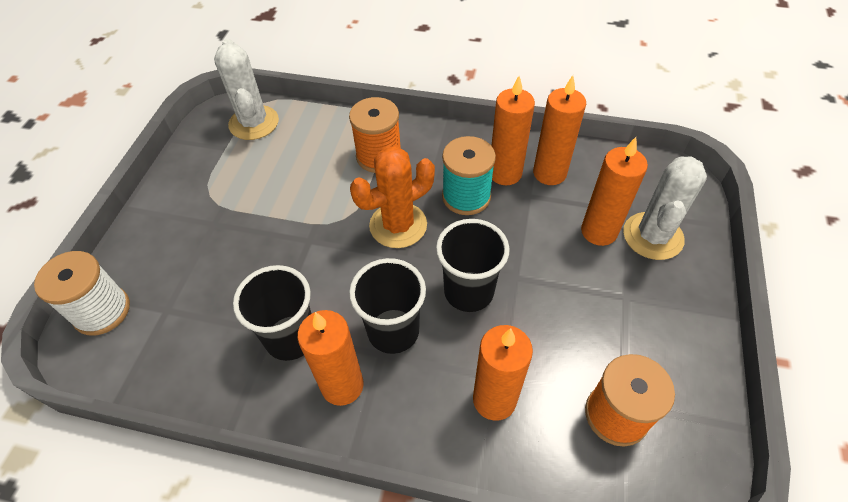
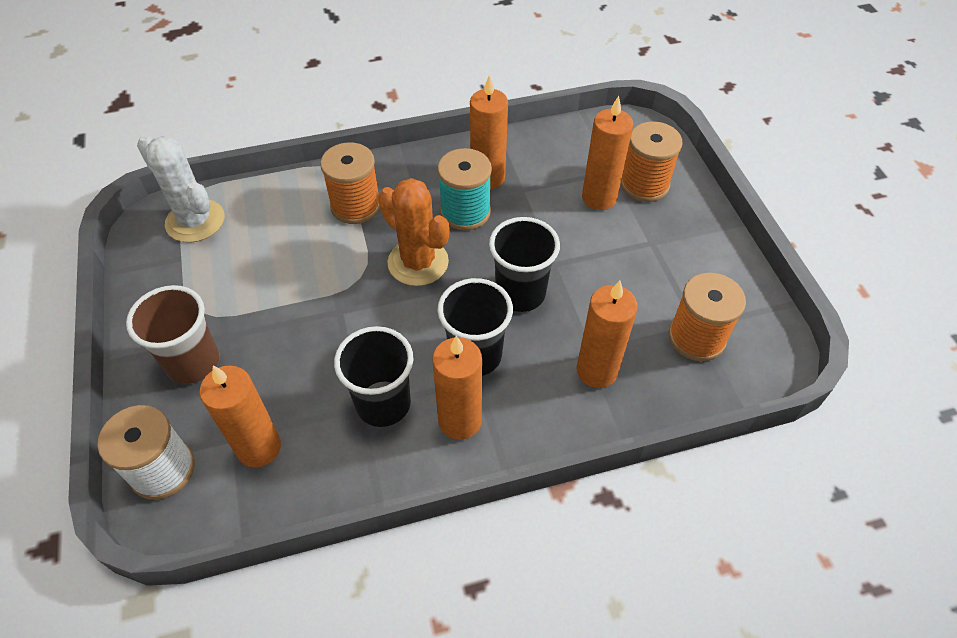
camera: 30 degrees left, 0 degrees up
orange cactus [350,146,435,248] -> orange cactus turned 75 degrees counterclockwise [378,178,450,286]
orange candle [533,75,586,185] -> orange candle moved to [199,366,281,468]
white cactus [623,156,707,260] -> orange spool [621,121,682,202]
none -> brown cup [126,285,220,384]

